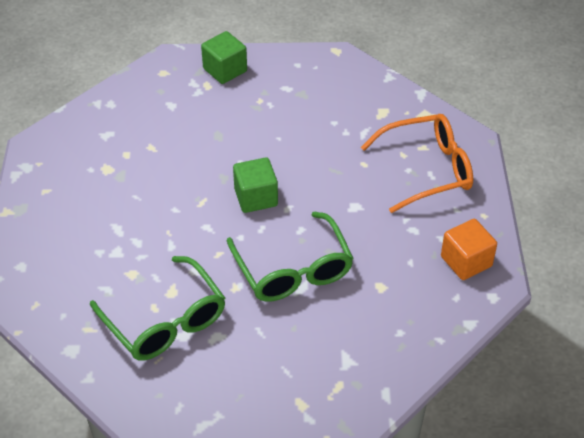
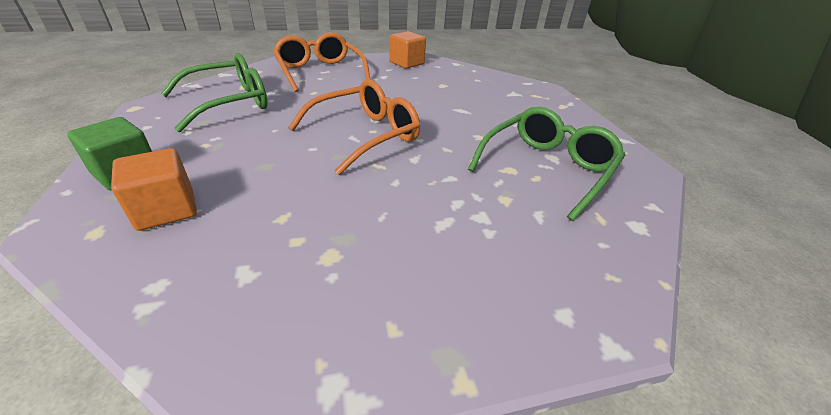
camera: 105 degrees left, 10 degrees down
green glasses [227,212,354,302] -> green glasses moved to [161,53,267,132]
green cube [233,158,278,213] -> orange glasses [288,79,420,175]
none -> orange cube [111,148,197,231]

